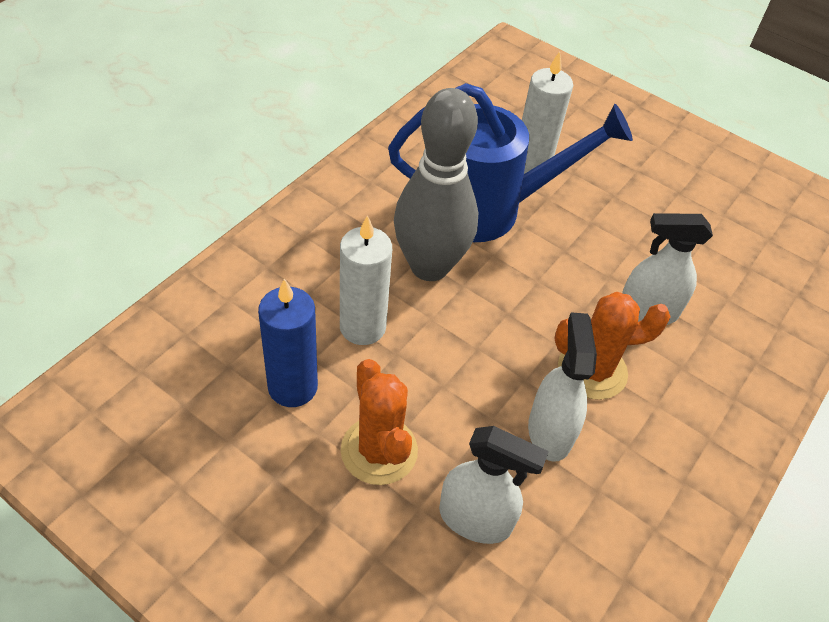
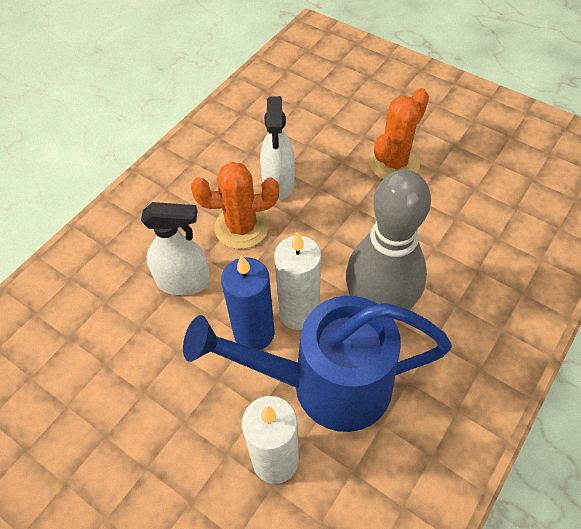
camera: 175 degrees left, 5 degrees up
blue candle [258,278,318,407] -> blue candle moved to [221,255,275,350]
white candle [340,215,392,345] -> white candle moved to [274,231,321,330]
orange cactus [341,359,418,485] -> orange cactus turned 60 degrees clockwise [369,88,429,179]
white spray bottle [439,426,549,544] -> none

